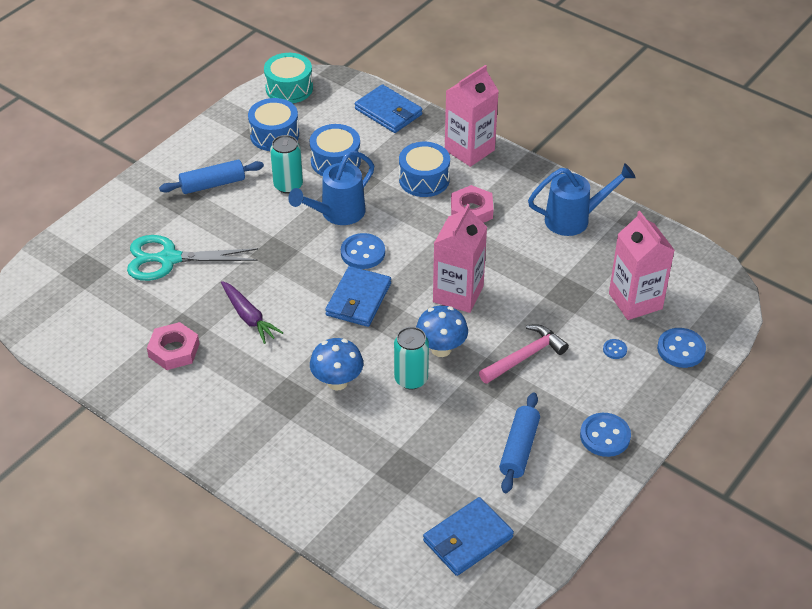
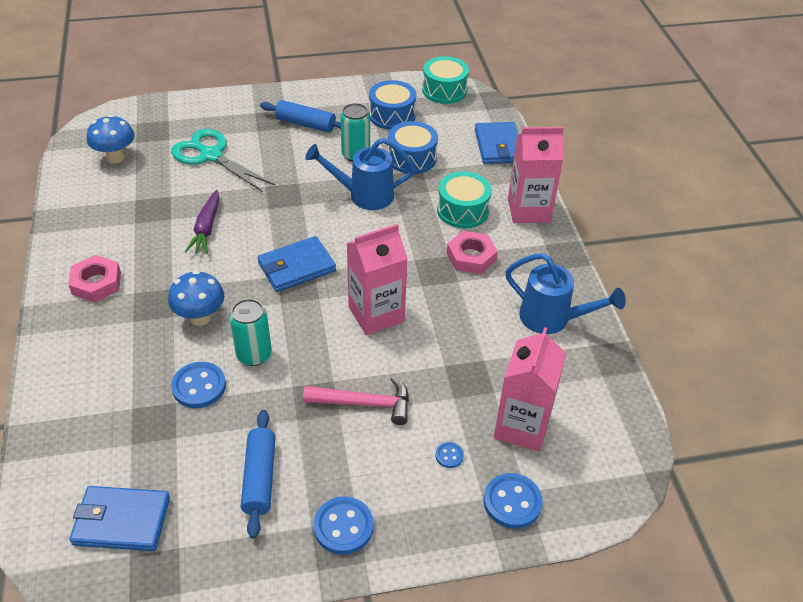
camera: 40 degrees right, 0 degrees up
pink nut [147,322,200,370] -> pink nut moved to [68,255,121,303]
blue button [341,233,385,269] -> blue button moved to [171,362,226,408]
blue drum [399,142,450,197] -> turquoise drum [437,171,492,228]
blue mushroom [416,306,468,357] -> blue mushroom moved to [87,115,135,163]
blue rolling pin [499,392,540,493] -> blue rolling pin turned 60 degrees counterclockwise [241,410,276,539]

